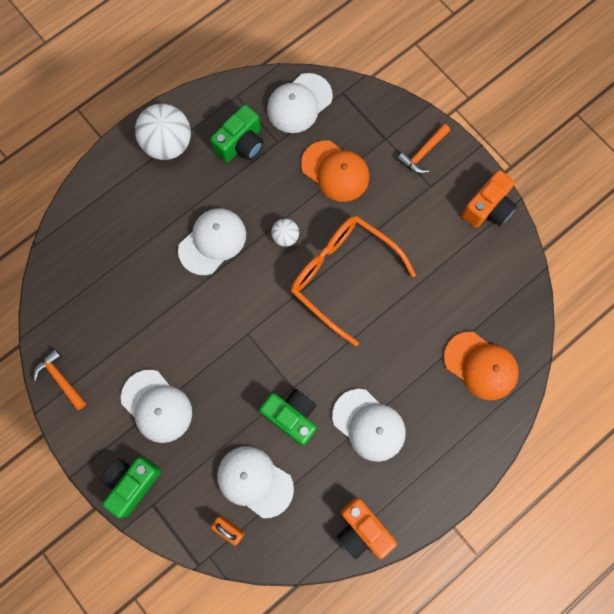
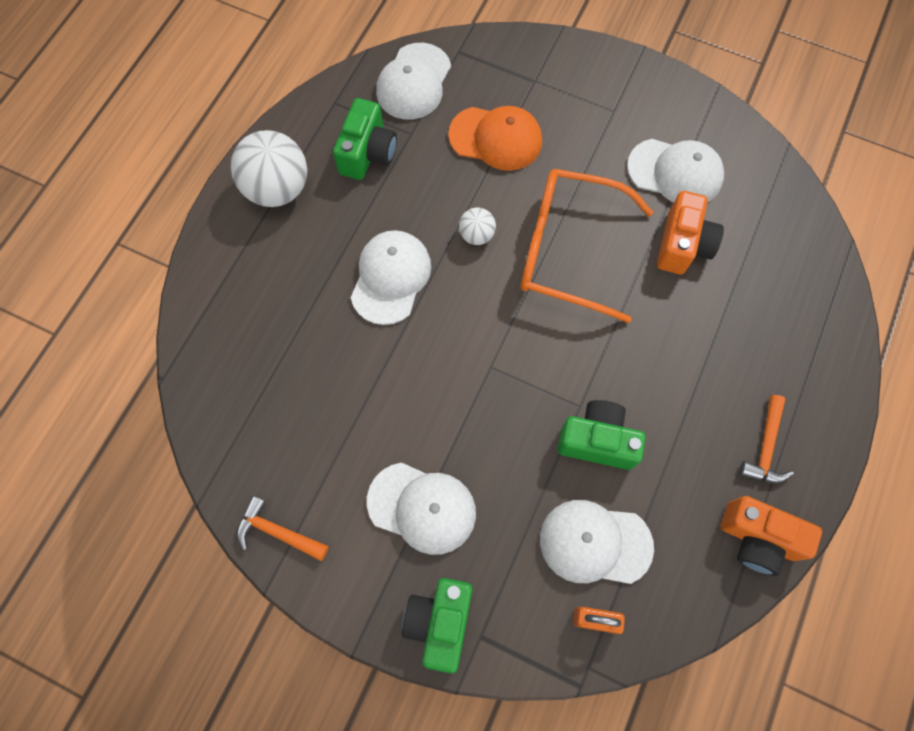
camera: 25 degrees left, 5 degrees down
white cap [332,389,406,462] -> white cap moved to [627,139,724,203]
orange hammer [397,124,450,174] -> orange hammer moved to [739,395,794,483]
orange cap [444,332,519,400] -> none
orange camera [462,170,517,228] -> orange camera moved to [657,191,724,274]

